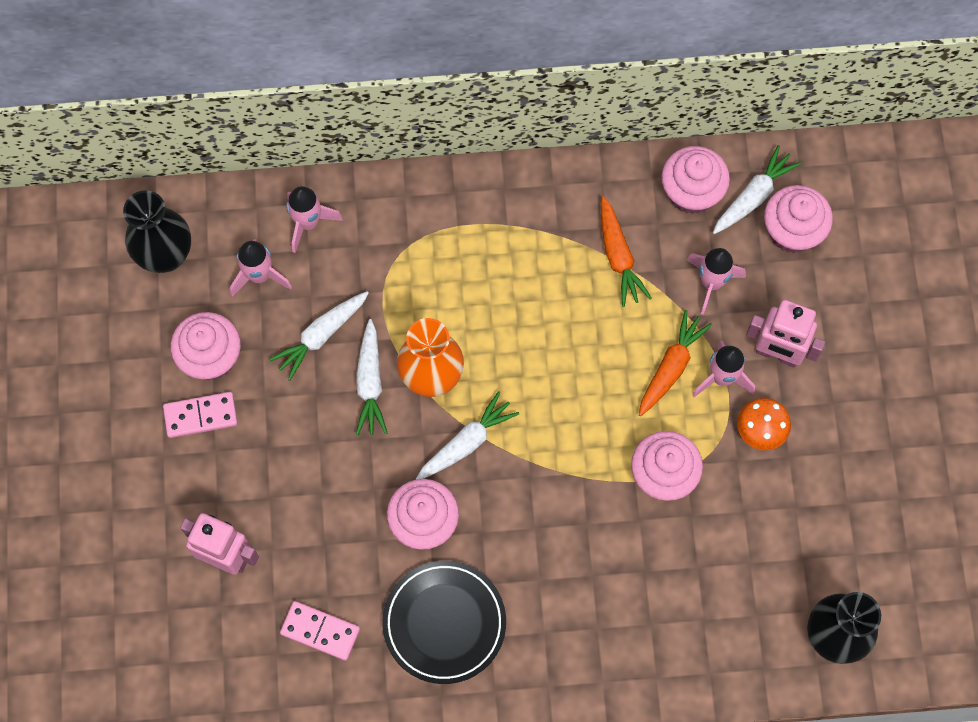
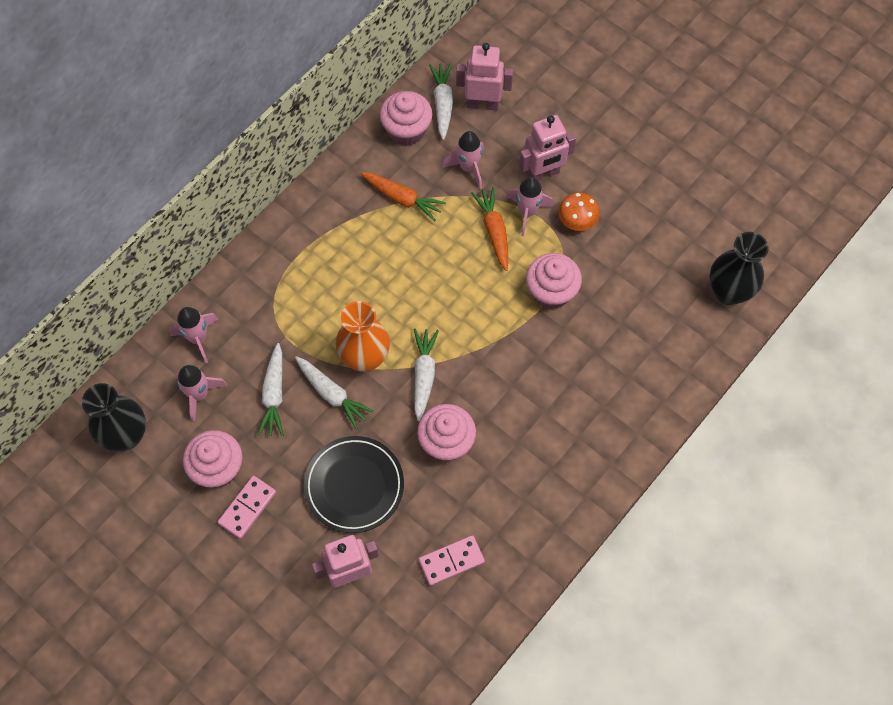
camera: 45 degrees left, 5 degrees down
black plate [382,561,506,684] -> black plate moved to [304,436,404,533]
pink cupcake [764,185,833,253] -> pink robot [456,43,513,111]

